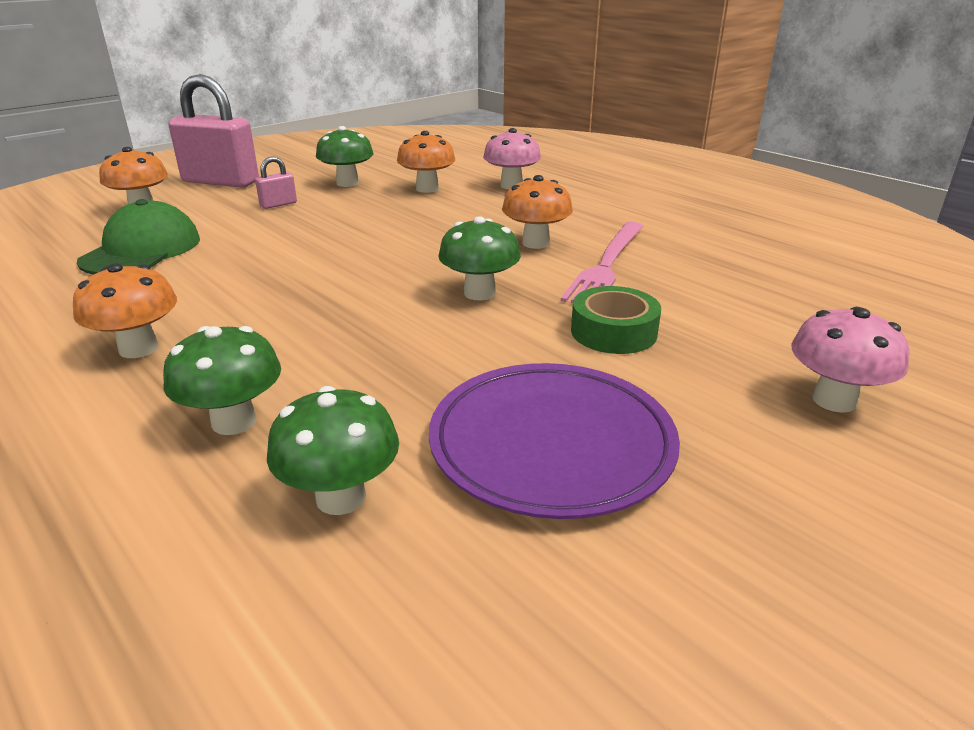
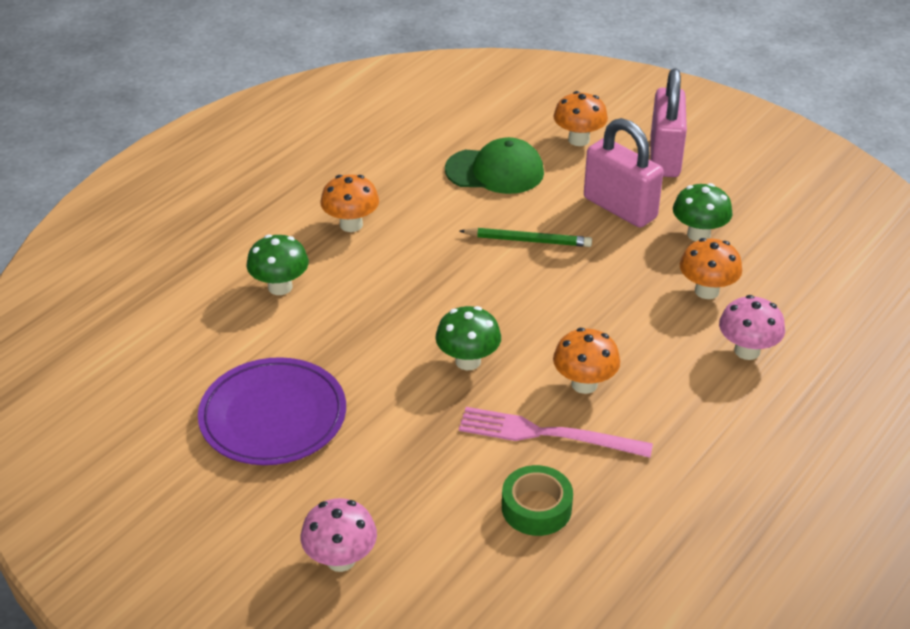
camera: 80 degrees right, 10 degrees up
pink padlock [255,157,297,209] -> pink padlock [584,118,663,228], size x2.30
green mushroom [267,386,399,515] -> none
green tape [571,286,661,354] -> green tape moved to [502,465,573,536]
none -> green pencil [460,228,592,247]

